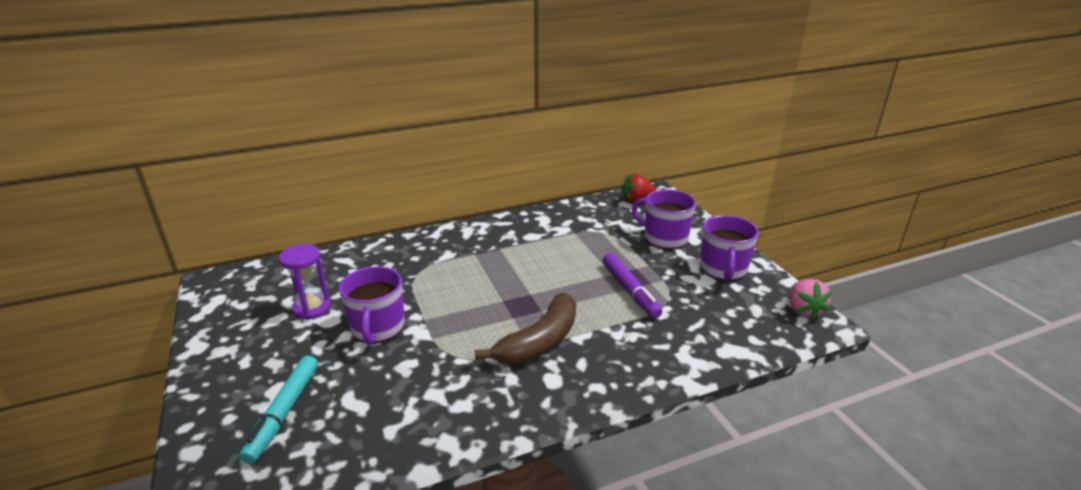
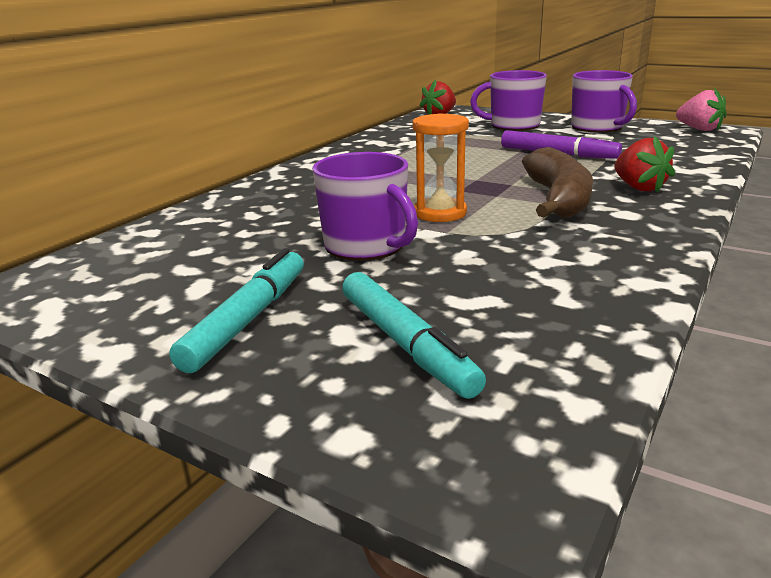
camera: 35 degrees left, 5 degrees down
purple hourglass [279,244,331,320] -> none
none -> turquoise marker [169,248,304,373]
none -> orange hourglass [412,113,469,222]
none -> red strawberry [614,136,675,192]

